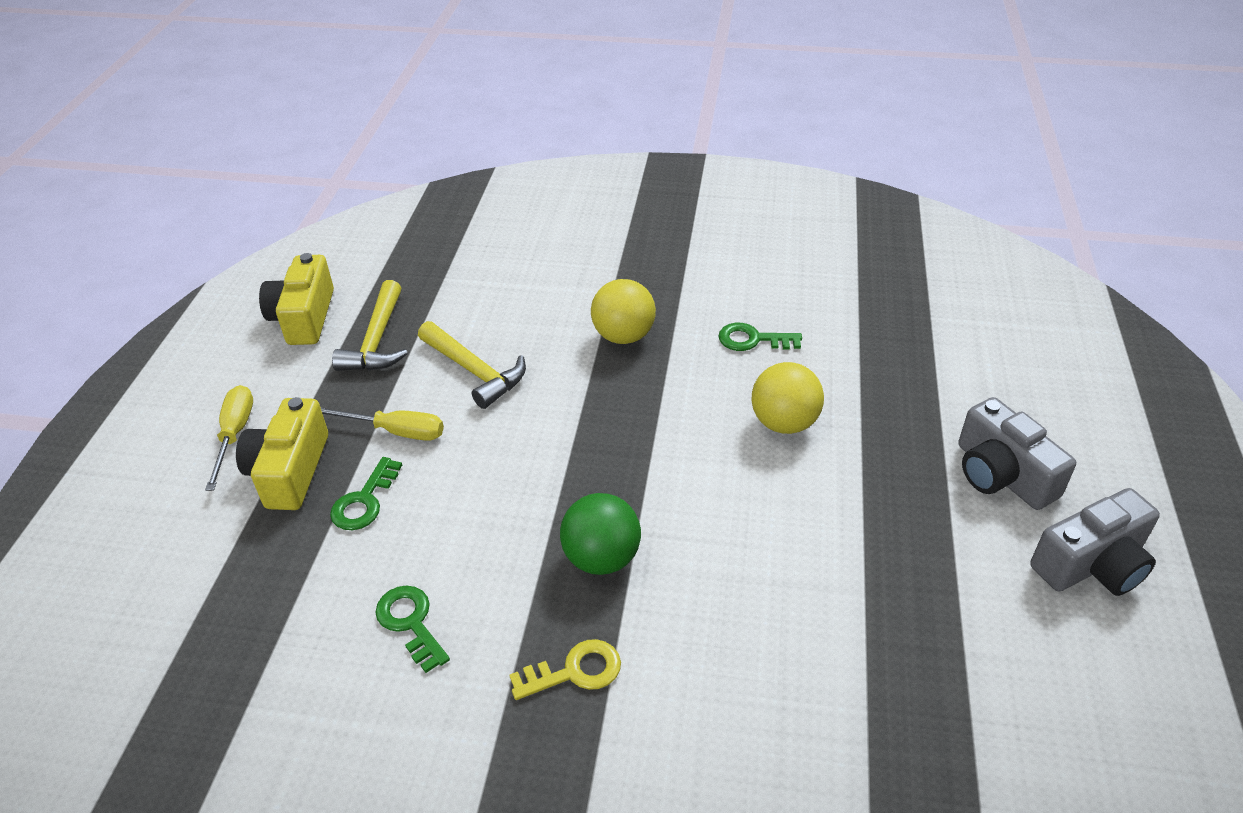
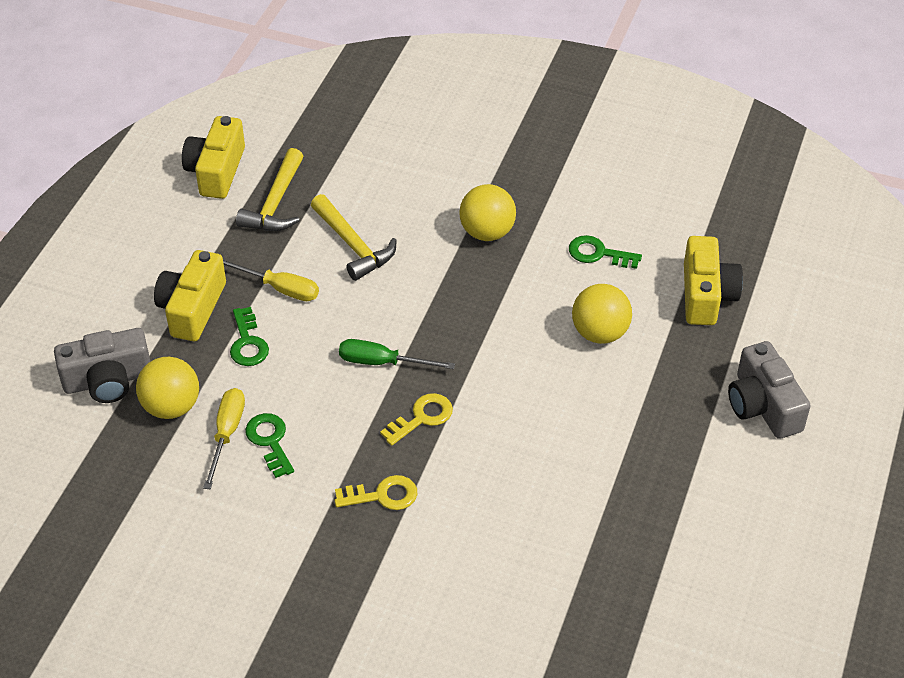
camera: 10 degrees right, 5 degrees up
yellow screwdriver [205,385,253,491] -> yellow screwdriver moved to [203,388,245,489]
green key [330,457,402,530] -> green key turned 45 degrees counterclockwise [230,307,269,366]
green ball [560,493,641,575] -> yellow key [380,393,453,446]
grey camera [1030,488,1160,596] -> grey camera moved to [54,328,151,403]
none -> yellow ball [136,357,199,419]
none -> green screwdriver [339,339,455,369]
none -> yellow camera [684,236,743,325]

